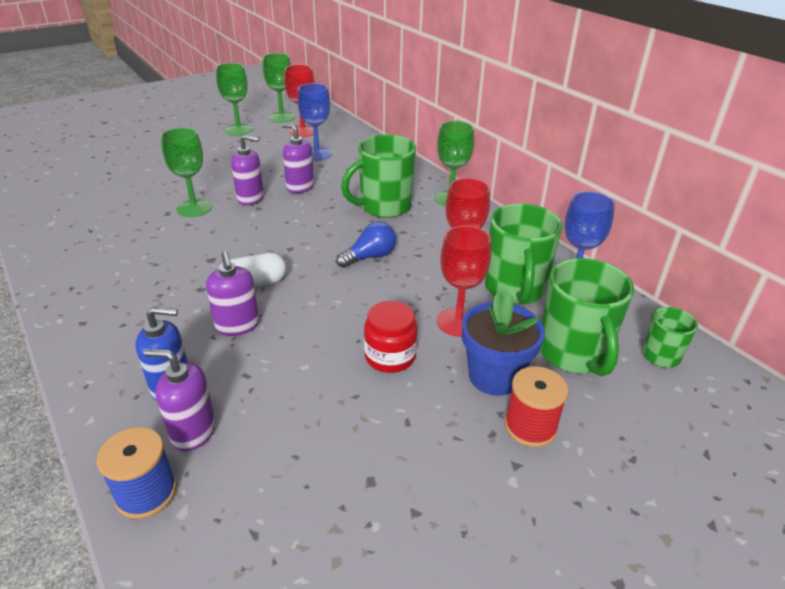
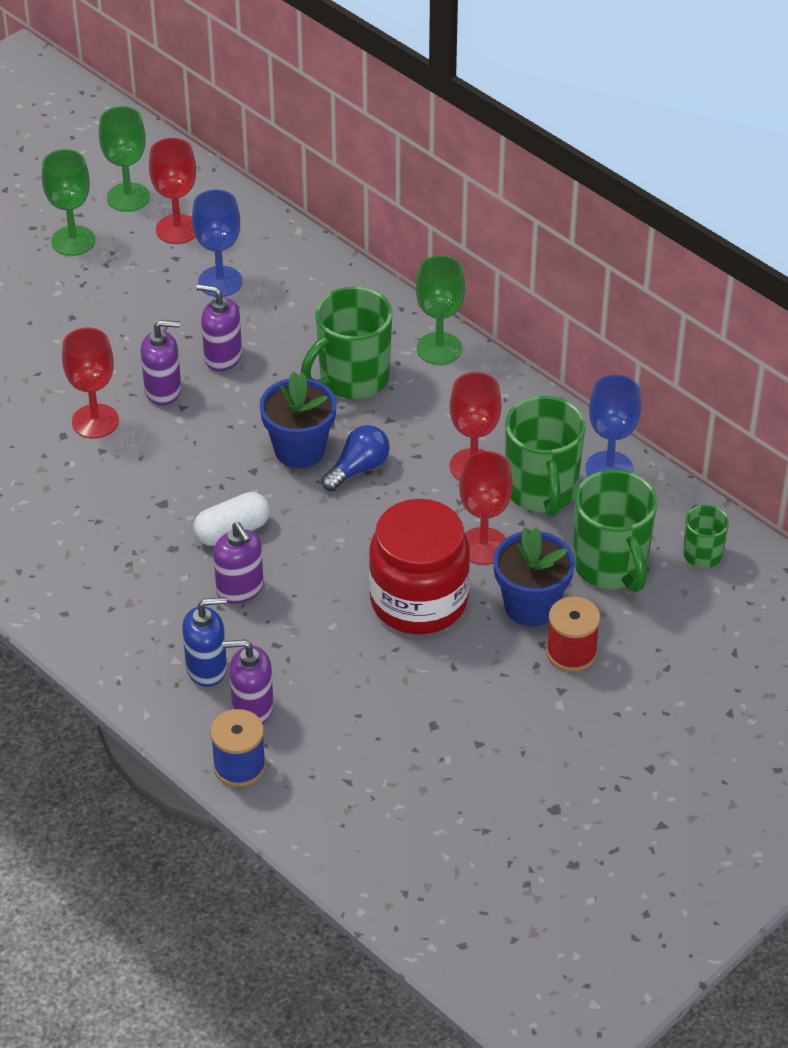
camera: 10 degrees left, 10 degrees up
green goblet [161,128,212,217] -> red goblet [62,327,119,439]
red jar [364,301,418,373] -> red jar [369,499,470,634], size x1.79
none -> blue flower pot [260,371,337,468]

